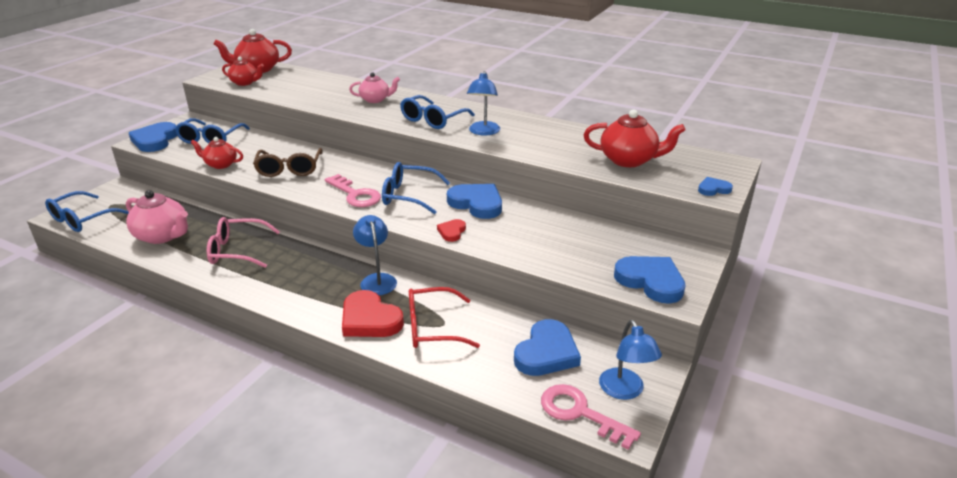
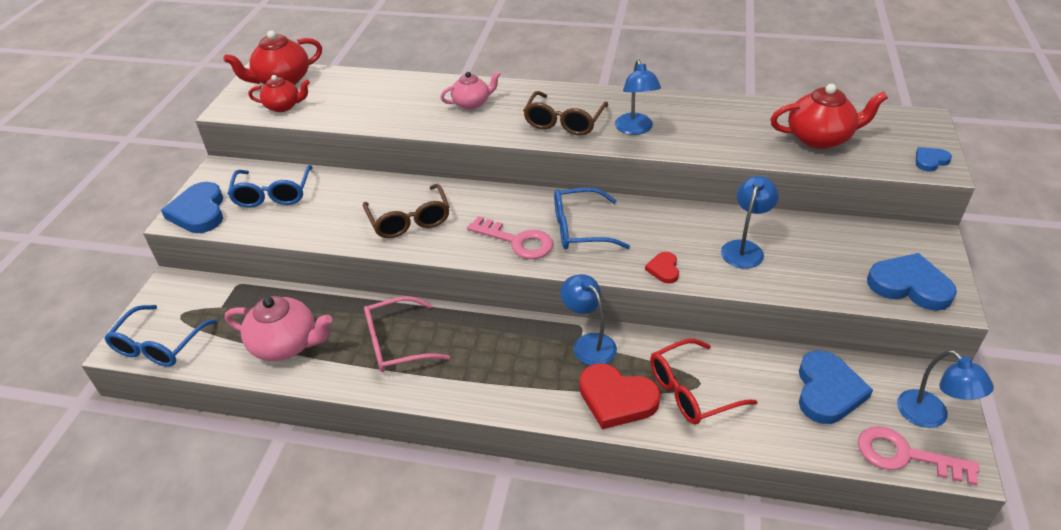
camera: 15 degrees left, 10 degrees up
red teapot [191,137,243,169] -> none
blue glasses [400,95,475,129] -> brown glasses [523,91,608,136]
blue heart [447,184,502,219] -> none
none -> blue lamp [721,176,779,269]

